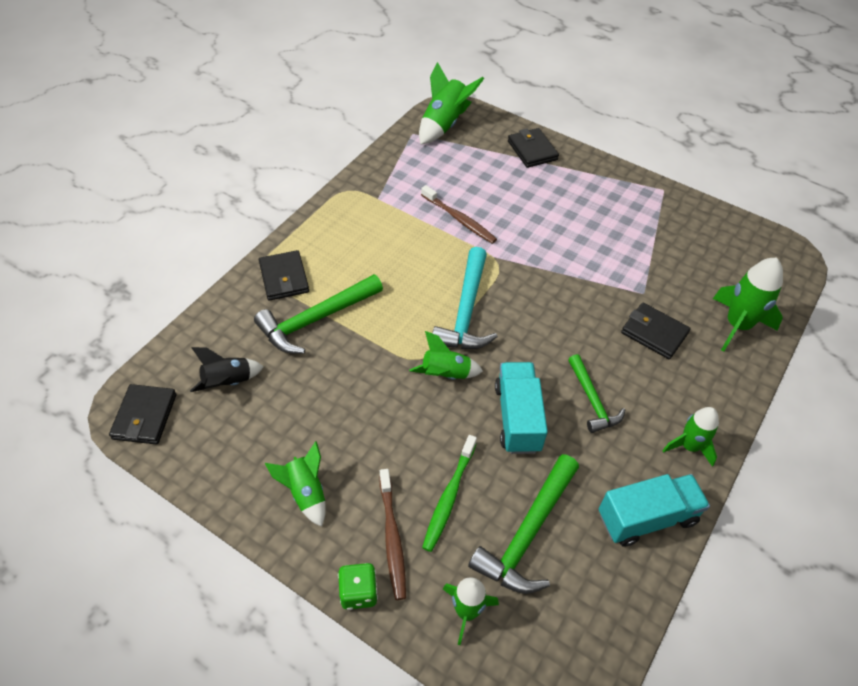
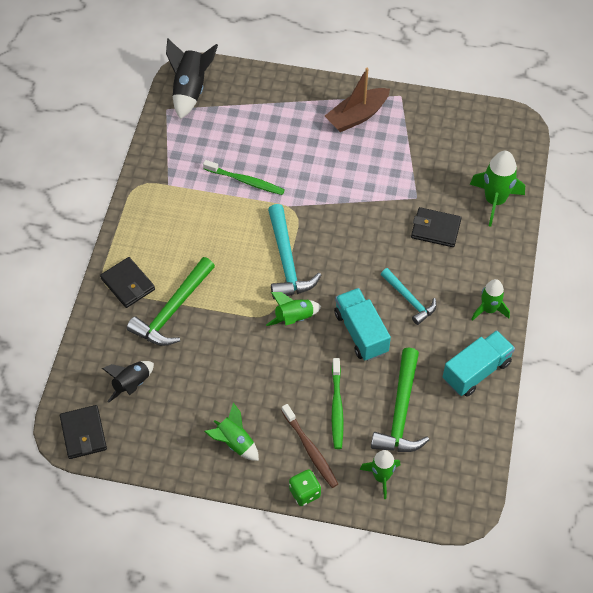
camera: 20 degrees left, 5 degrees up
green rocket [419,62,484,145] -> black rocket [166,39,218,119]
brown toothbrush [421,185,497,244] -> green toothbrush [203,160,285,195]
black wallet [508,128,559,168] -> none
green hammer [568,354,625,433] -> turquoise hammer [381,268,437,325]
none -> brown boat [325,68,390,132]

